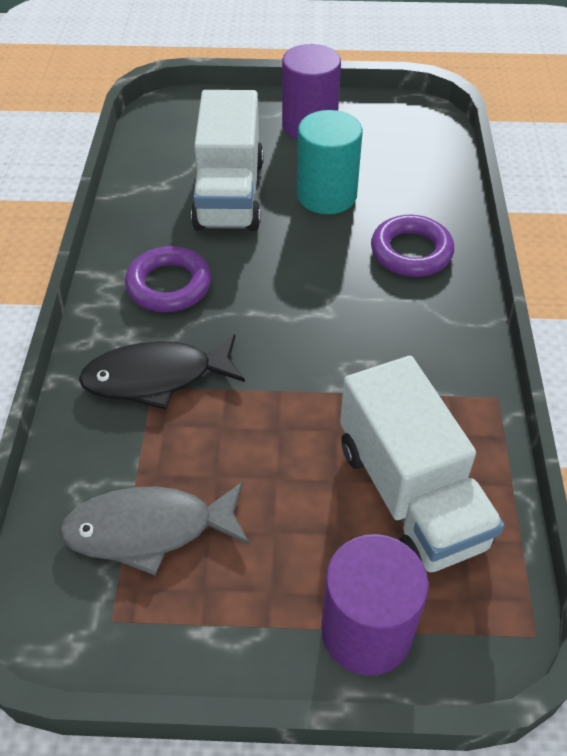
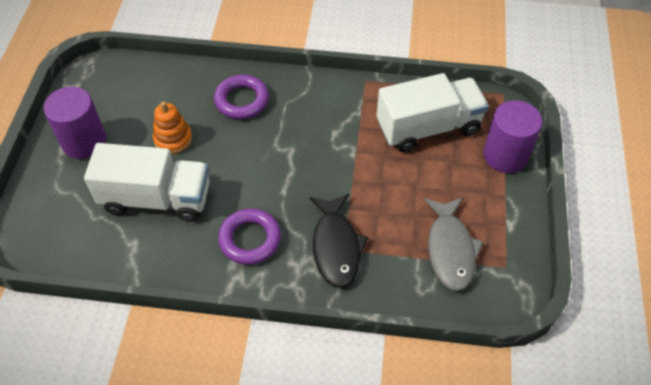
camera: 85 degrees left, 5 degrees up
turquoise cylinder [297,110,363,214] -> orange stacking toy [153,101,192,154]

